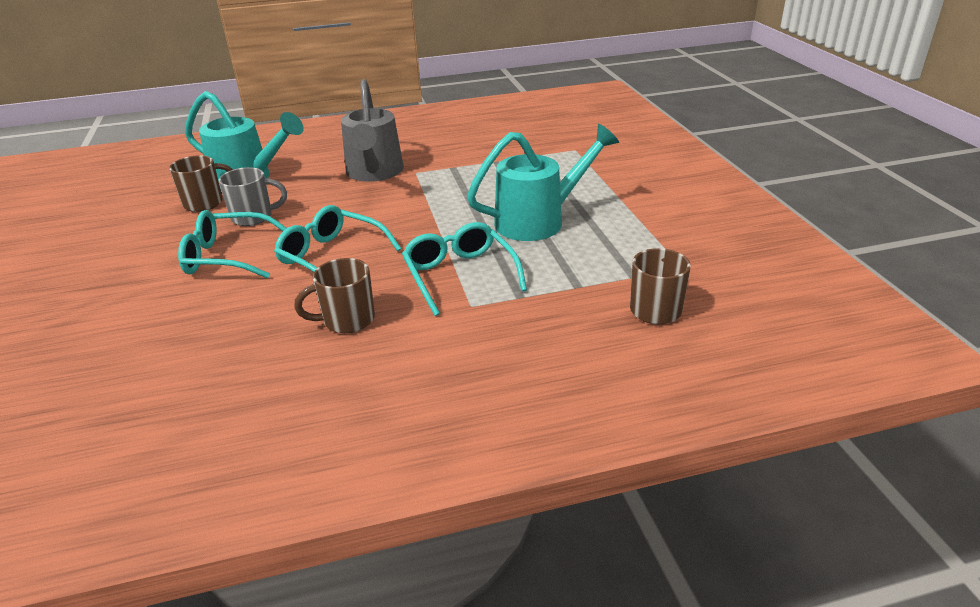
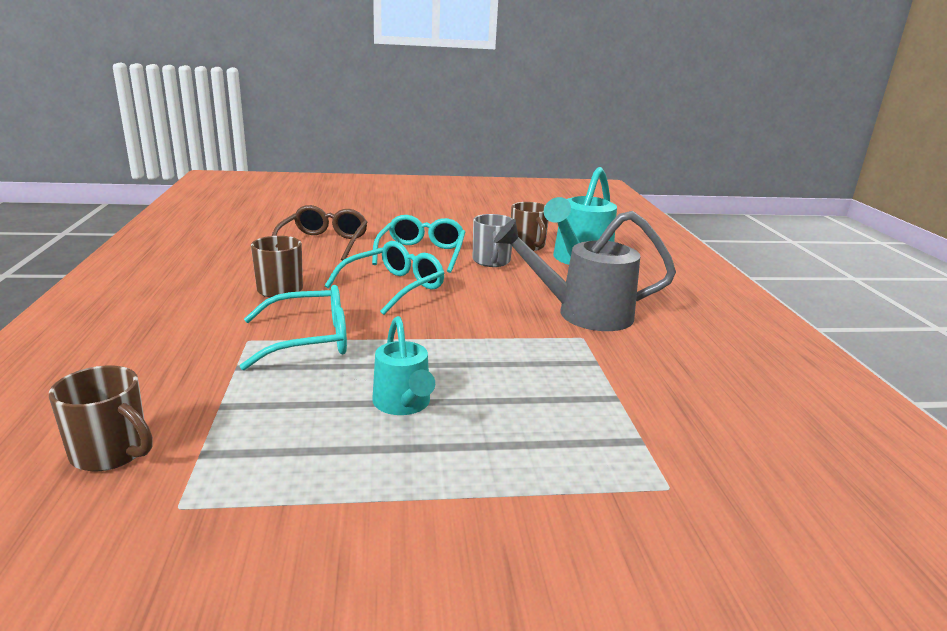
camera: 95 degrees right, 10 degrees down
turquoise watering can [467,124,619,241] -> turquoise watering can [372,316,435,415], size x0.60
none -> brown glasses [272,205,368,261]

